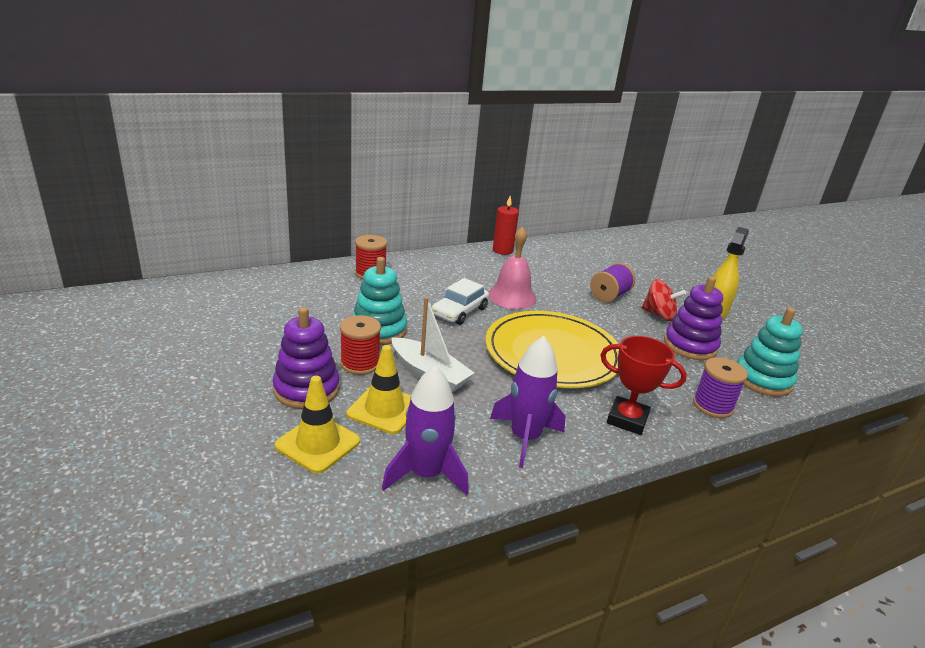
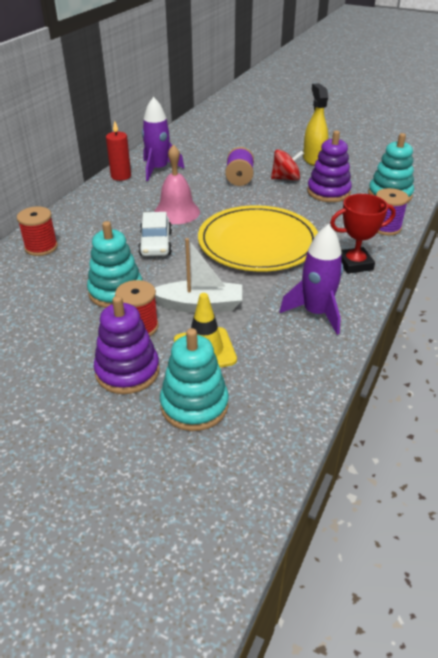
camera: 35 degrees left, 10 degrees up
yellow traffic cone [274,376,360,474] -> turquoise stacking toy [160,328,229,431]
purple rocket [382,366,469,496] -> purple rocket moved to [142,97,184,181]

